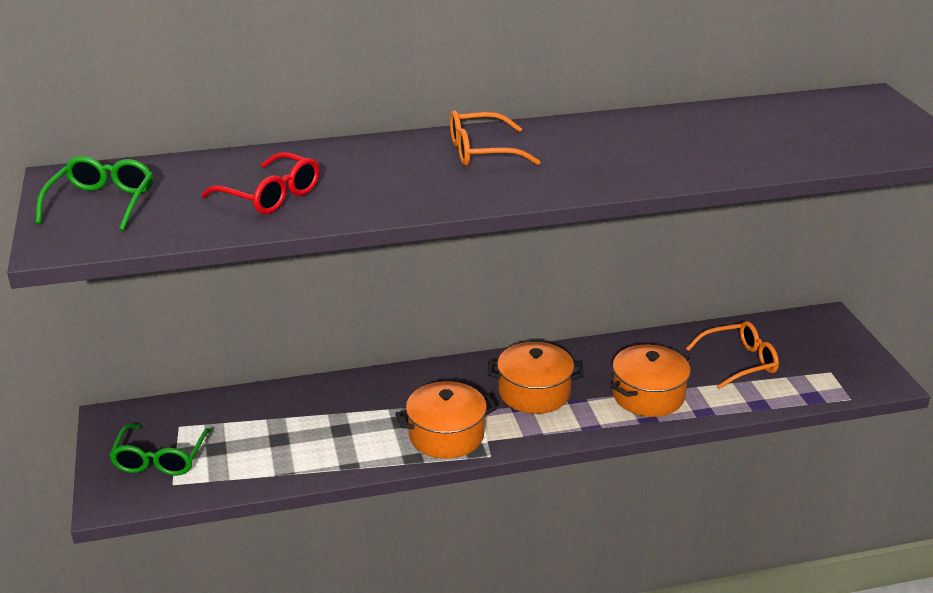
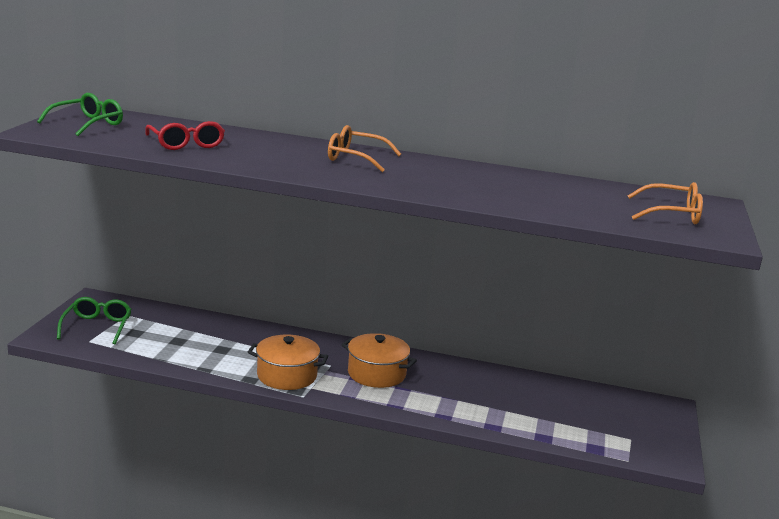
camera: 25 degrees right, 10 degrees down
green glasses [109,424,211,476] -> green glasses turned 150 degrees clockwise [57,297,132,344]
orange pot [611,345,690,417] -> none
orange glasses [686,321,779,389] -> orange glasses moved to [628,182,703,224]

